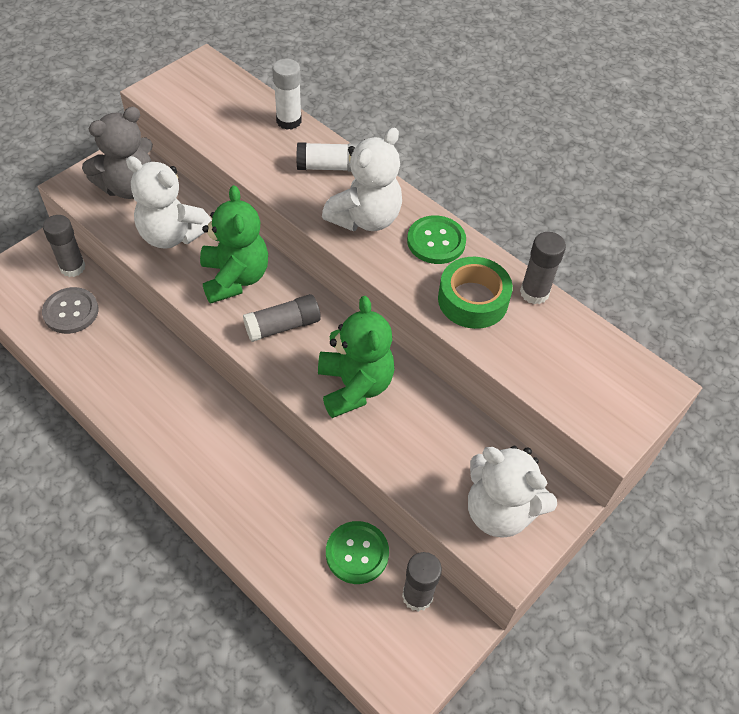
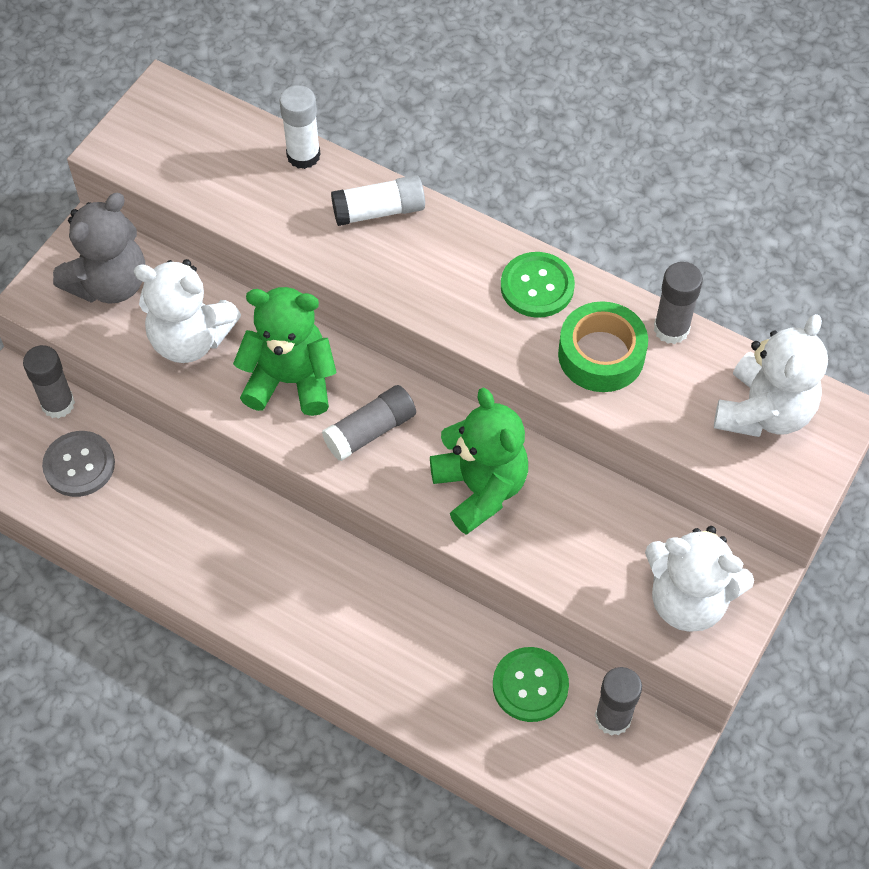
camera: 10 degrees left, 5 degrees up
green teddy bear [200,185,268,304] -> green teddy bear turned 60 degrees counterclockwise [233,287,337,416]
white teddy bear [322,128,402,231] -> white teddy bear moved to [714,314,828,437]

